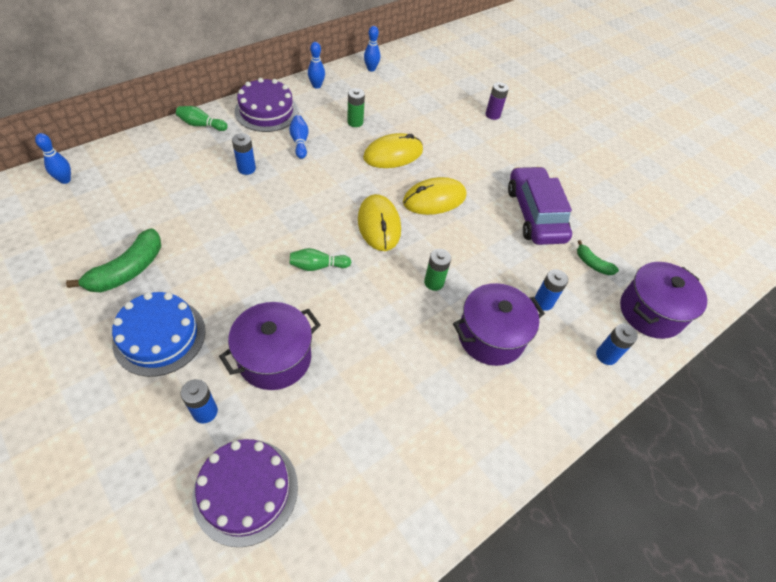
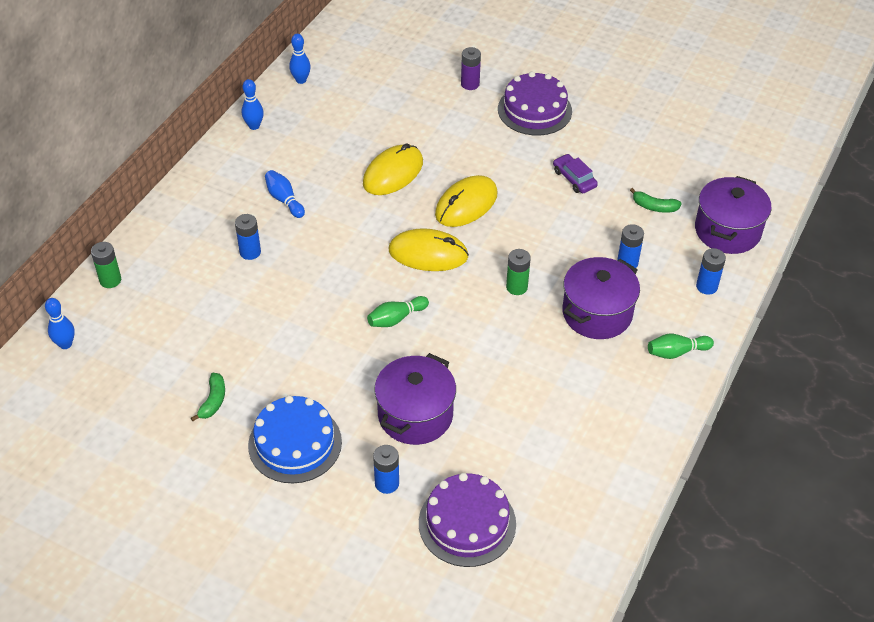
camera: 20 degrees left, 5 degrees down
green banana [66,228,161,292] -> green banana [191,373,225,421], size x0.56
green bowling pin [176,106,228,131] -> green bowling pin moved to [648,334,714,359]
purple cake [235,78,298,132] -> purple cake moved to [498,71,572,136]
green battery [347,88,365,127] -> green battery moved to [91,242,121,288]
yellow mouse [358,194,401,251] -> yellow mouse turned 45 degrees counterclockwise [389,228,469,271]
purple car [508,166,572,245] -> purple car [553,154,598,193], size x0.48

